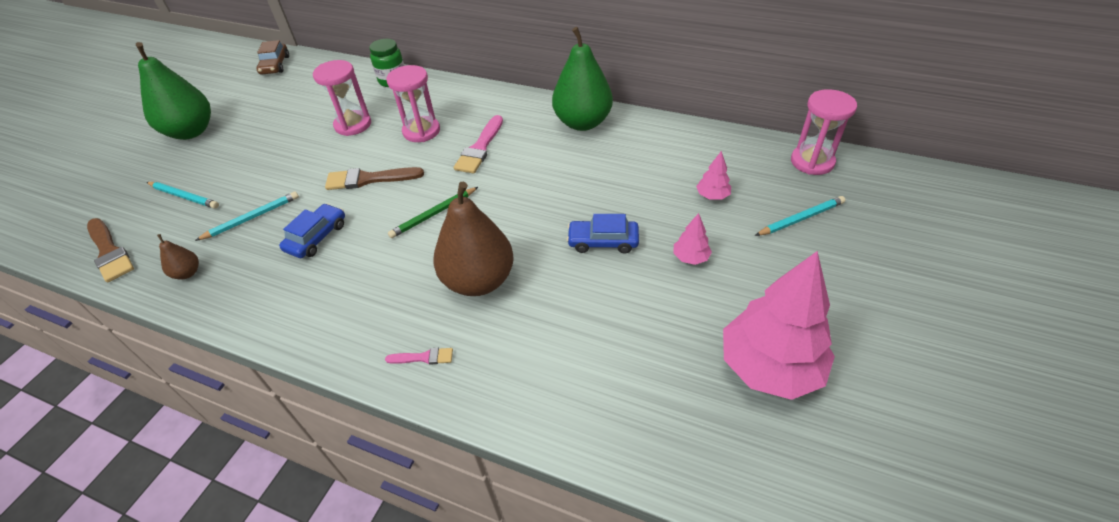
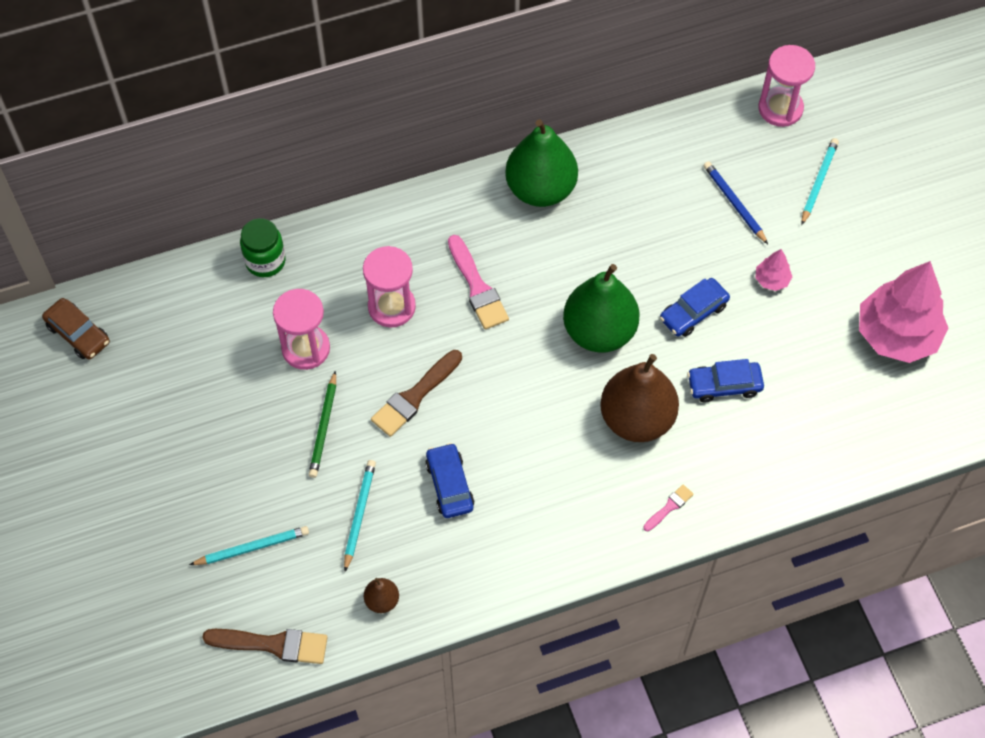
camera: 45 degrees left, 15 degrees up
green pear [136,42,211,140] -> green pear moved to [563,264,640,353]
green pencil [388,187,478,238] -> green pencil moved to [309,371,336,478]
pink tree [696,151,731,200] -> blue pencil [704,161,768,244]
none -> blue car [687,359,764,402]

